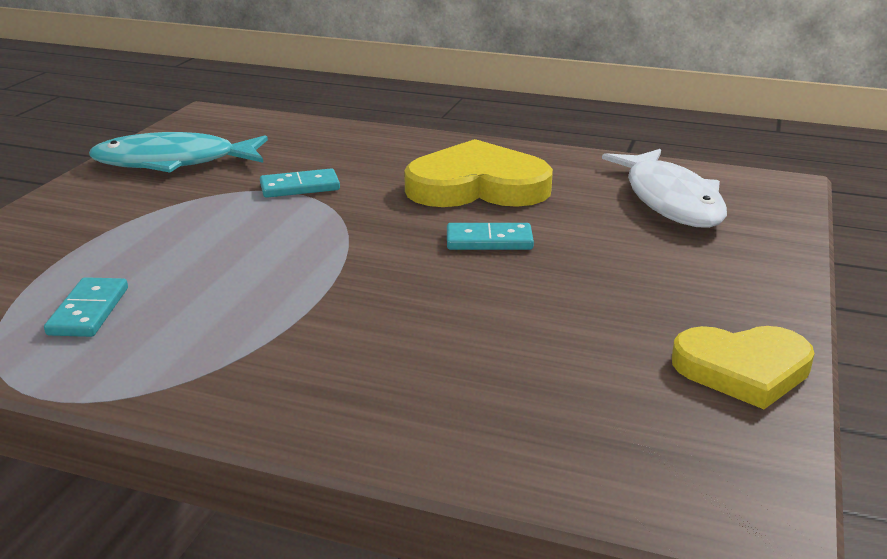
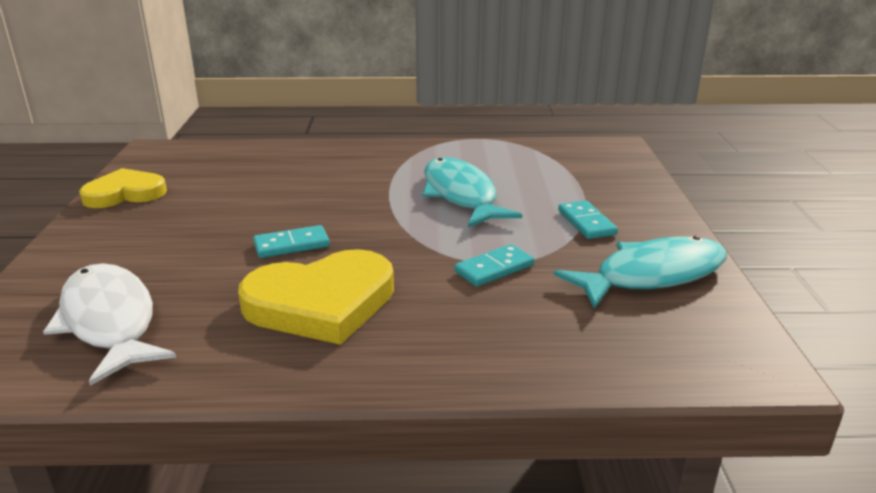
camera: 160 degrees right, 0 degrees up
turquoise domino [44,277,128,337] -> turquoise domino moved to [558,200,618,239]
none -> turquoise fish [422,158,522,227]

